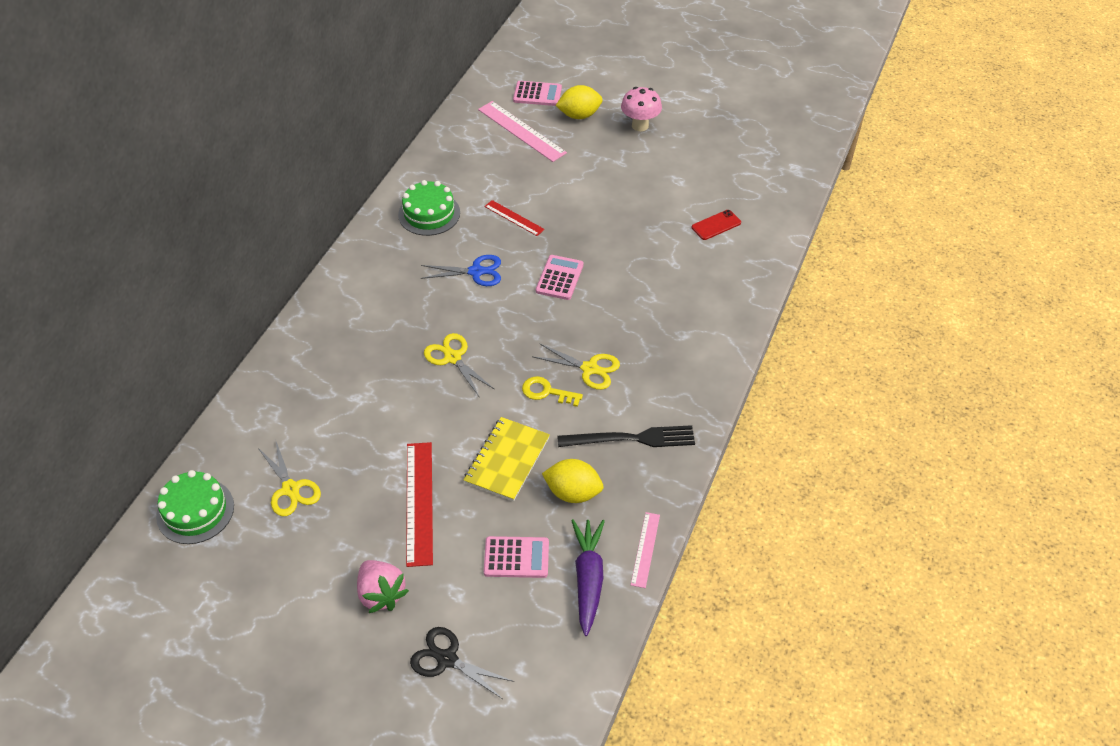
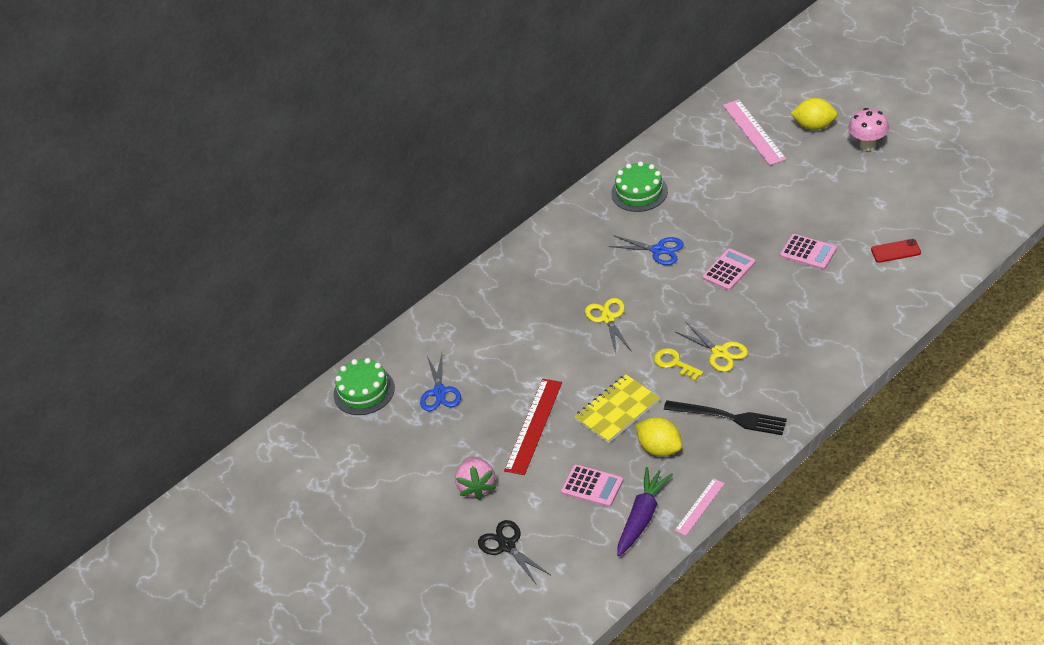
camera: 30 degrees right, 5 degrees down
yellow scissors [258,439,321,516] -> blue scissors [420,354,461,411]
red ruler [484,200,545,236] -> none
pink calculator [513,81,562,106] -> pink calculator moved to [780,234,837,270]

